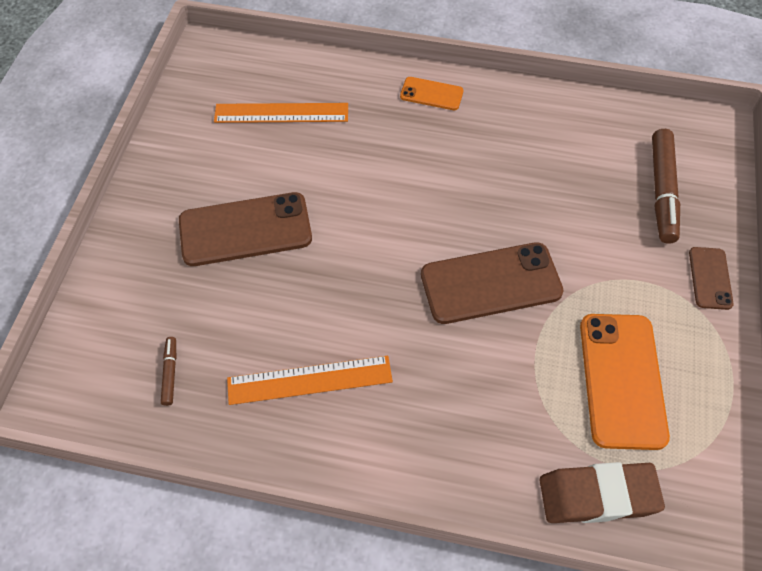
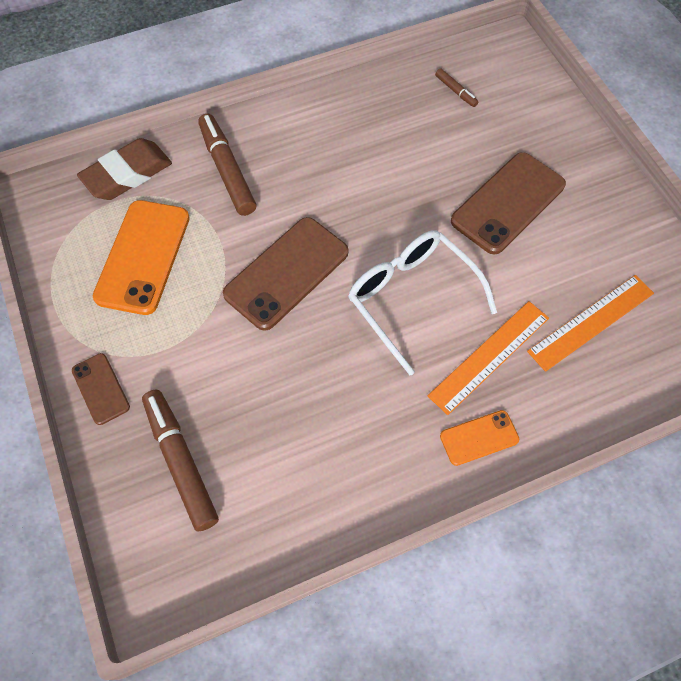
camera: 145 degrees right, 5 degrees up
orange ruler [227,356,393,405] -> orange ruler moved to [428,301,549,415]
orange phone [580,314,670,450] -> orange phone turned 45 degrees clockwise [93,200,190,315]
none -> brown marker [198,113,257,216]
none -> white glasses [348,230,497,375]

